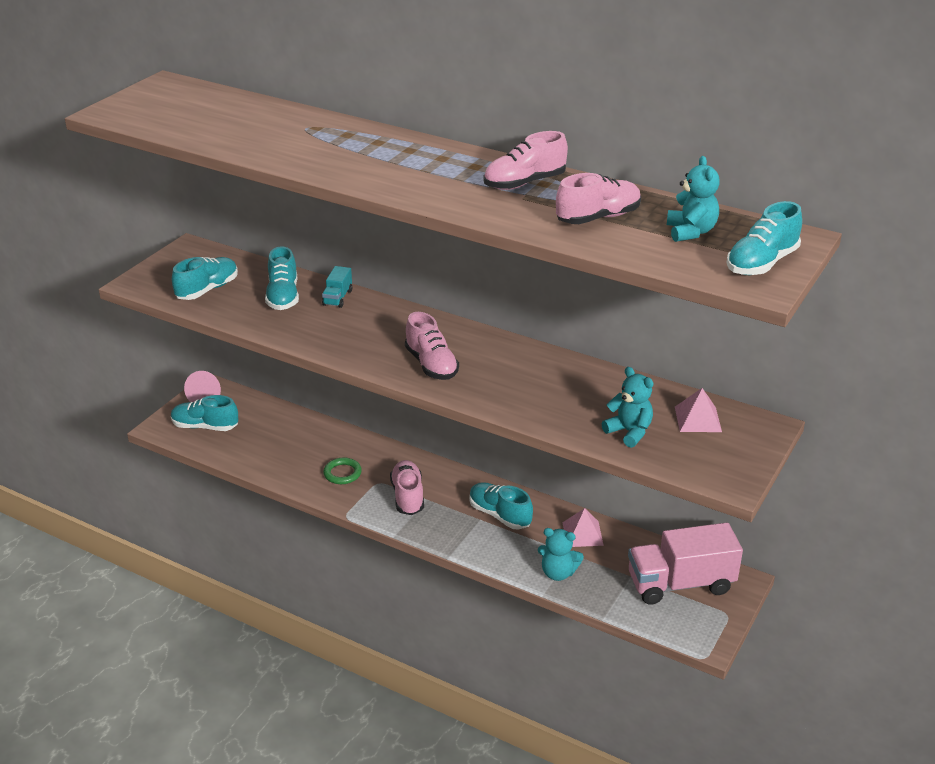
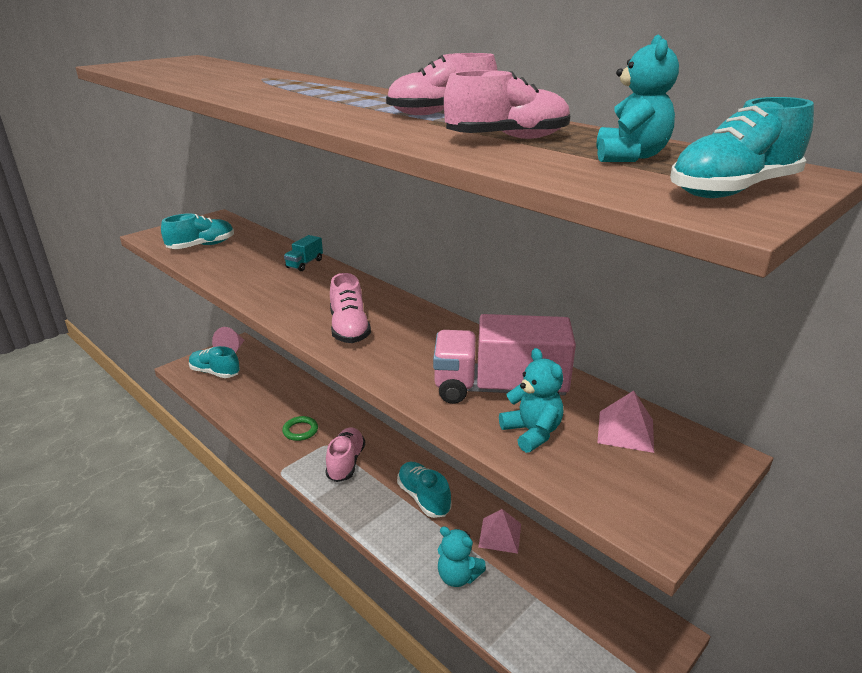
camera: 15 degrees right, 5 degrees down
turquoise shoe [265,246,299,310] -> none
pink truck [628,522,743,605] -> pink truck moved to [433,314,576,404]

